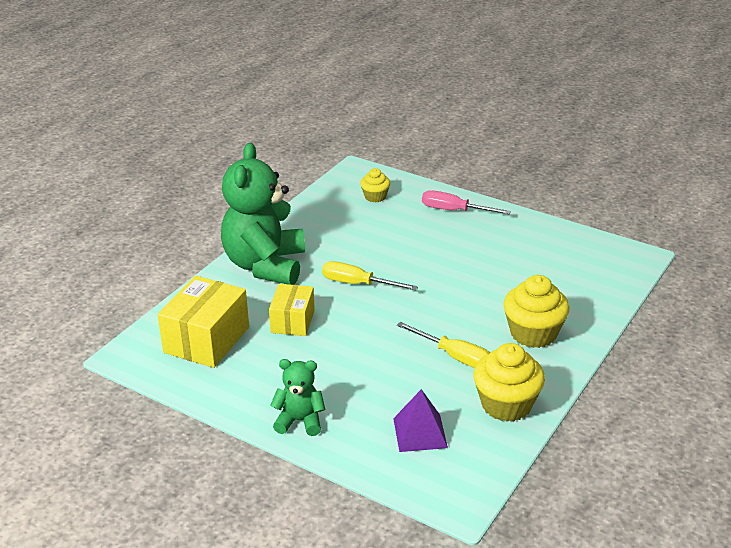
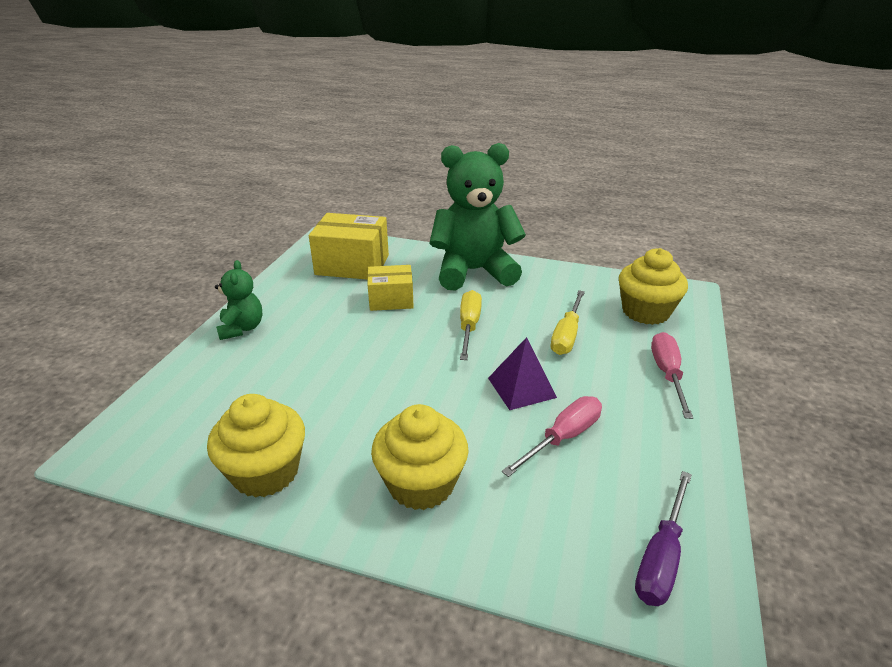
camera: 75 degrees right, 0 degrees up
yellow cupcake [360,168,390,202] -> yellow cupcake [619,248,688,325], size x1.80
purple pyramid [393,389,448,452] -> purple pyramid moved to [488,337,557,410]
yellow screwdriver [397,322,490,368] -> yellow screwdriver moved to [551,290,585,355]
none -> pink screwdriver [502,396,602,477]
none -> purple screwdriver [635,471,692,606]

